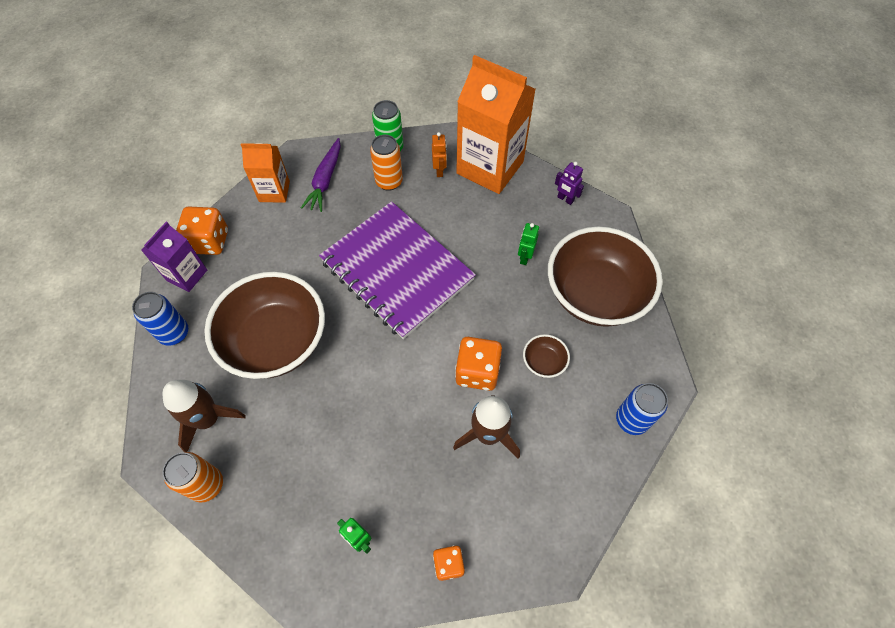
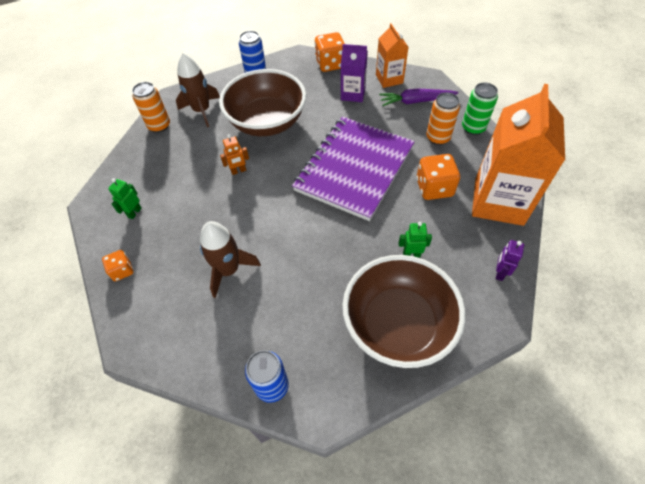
camera: 75 degrees right, 5 degrees down
purple carton [141,222,207,292] -> purple carton moved to [341,44,368,102]
orange robot [432,132,447,177] -> orange robot moved to [220,134,249,175]
orange dice [455,337,502,391] -> orange dice moved to [416,154,460,200]
brown bowl [523,334,570,378] -> none

